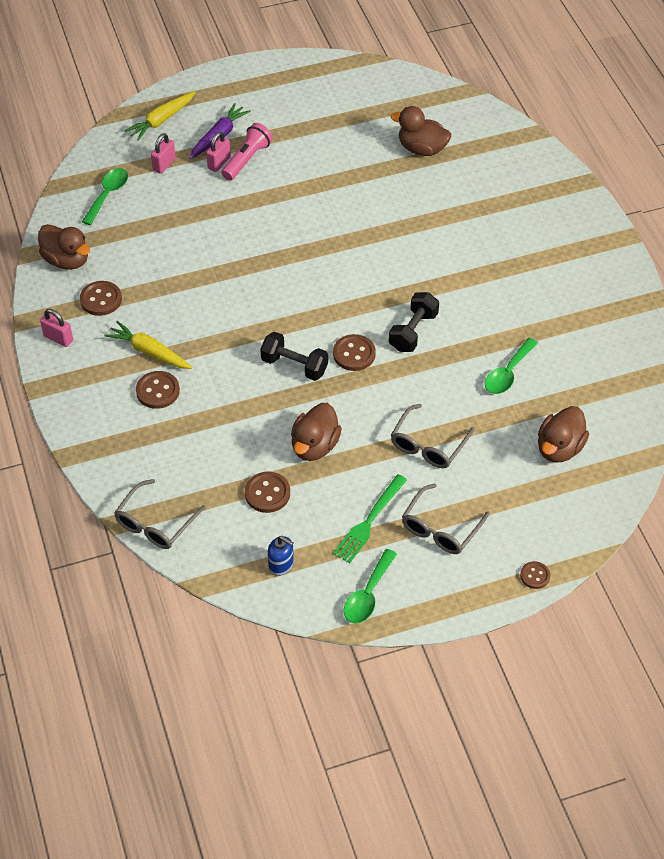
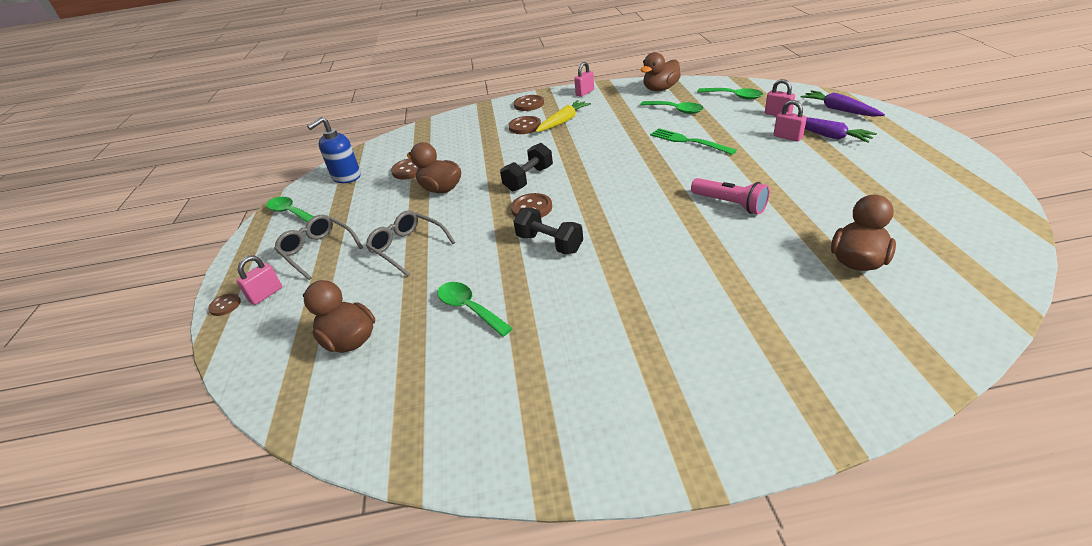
camera: 105 degrees right, 15 degrees down
brown button [80,281,122,316] -> brown button moved to [514,95,544,111]
grey glasses [114,479,205,549] -> none
yellow carrot [124,91,195,141] -> purple carrot [801,90,885,117]
pink flashlight [222,123,273,180] -> pink flashlight moved to [691,178,770,214]
blue soap dispenser [268,536,294,576] -> blue soap dispenser [307,117,361,183], size x1.57
green fork [333,474,407,563] -> green fork moved to [650,128,737,155]
none -> pink padlock [237,256,282,305]
none -> green spoon [640,101,704,114]

